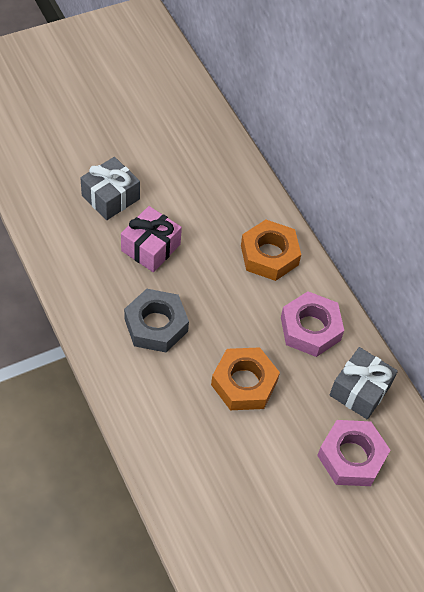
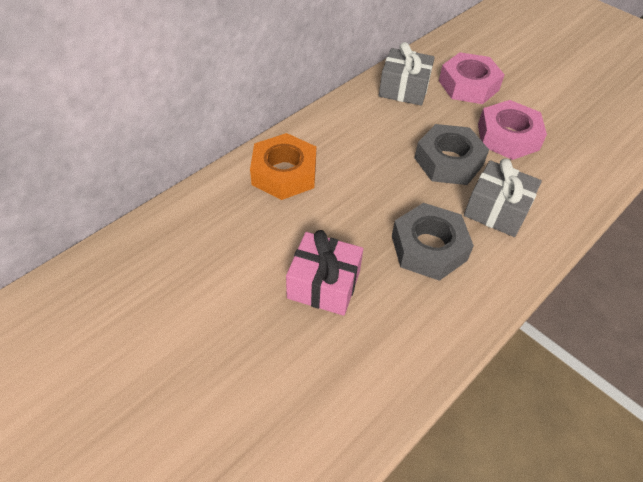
camera: 105 degrees left, 5 degrees down
grey gift [80,157,140,220] -> grey gift moved to [464,159,542,237]
orange nut [211,347,280,410] -> grey nut [414,124,489,185]
pink nut [281,291,344,357] -> pink nut moved to [478,100,547,160]

